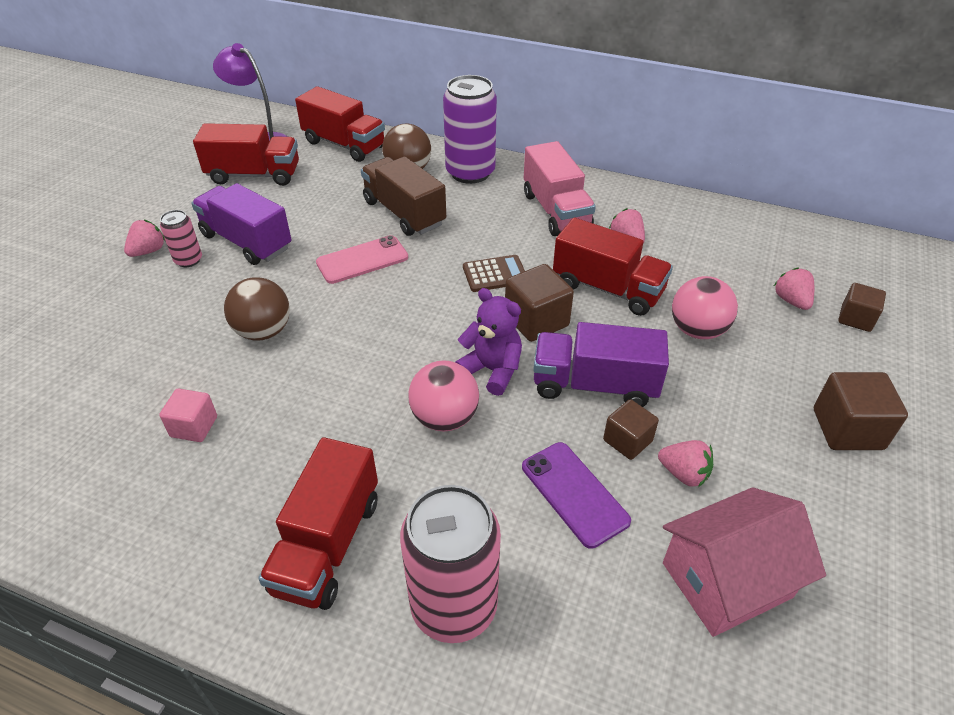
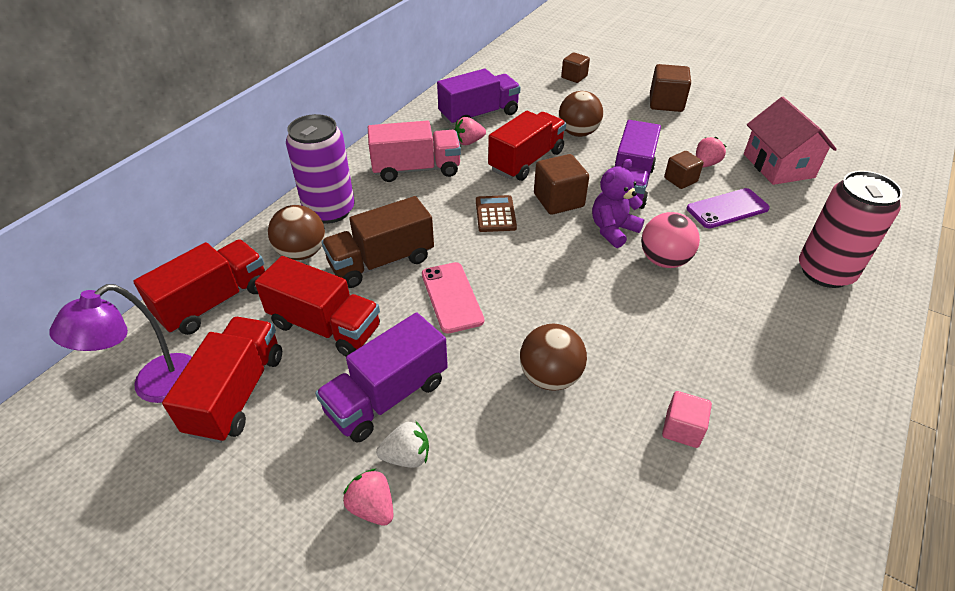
camera: 80 degrees left, 0 degrees up
pink can [160,210,202,267] -> white strawberry [376,421,429,468]
red truck [258,437,378,610] -> red truck moved to [255,256,380,356]
pink ball [672,276,738,339] -> brown ball [559,91,603,137]
pink strawberry [774,267,814,310] -> none
none -> purple truck [437,69,521,125]

